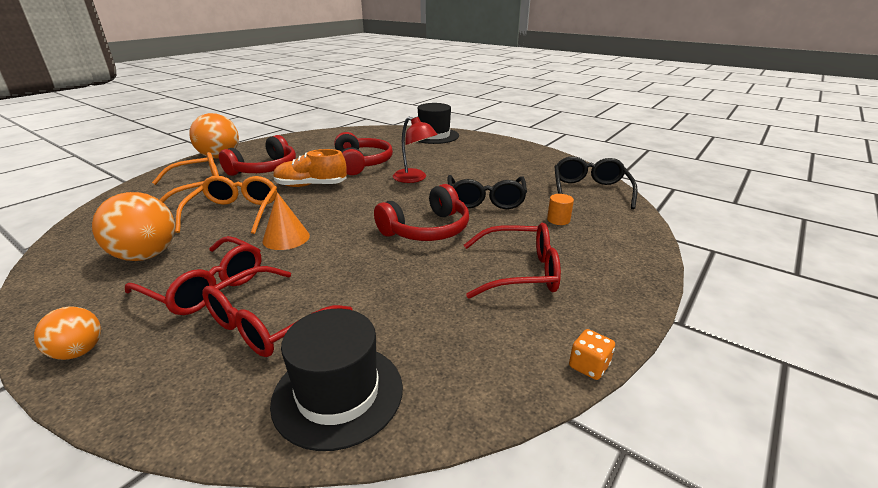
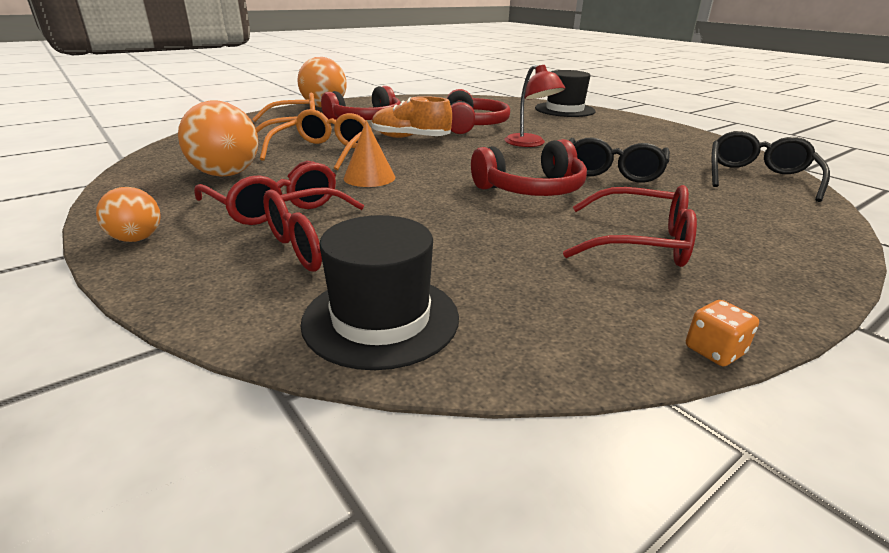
camera: 15 degrees right, 0 degrees up
orange cylinder [547,194,574,225] -> none

